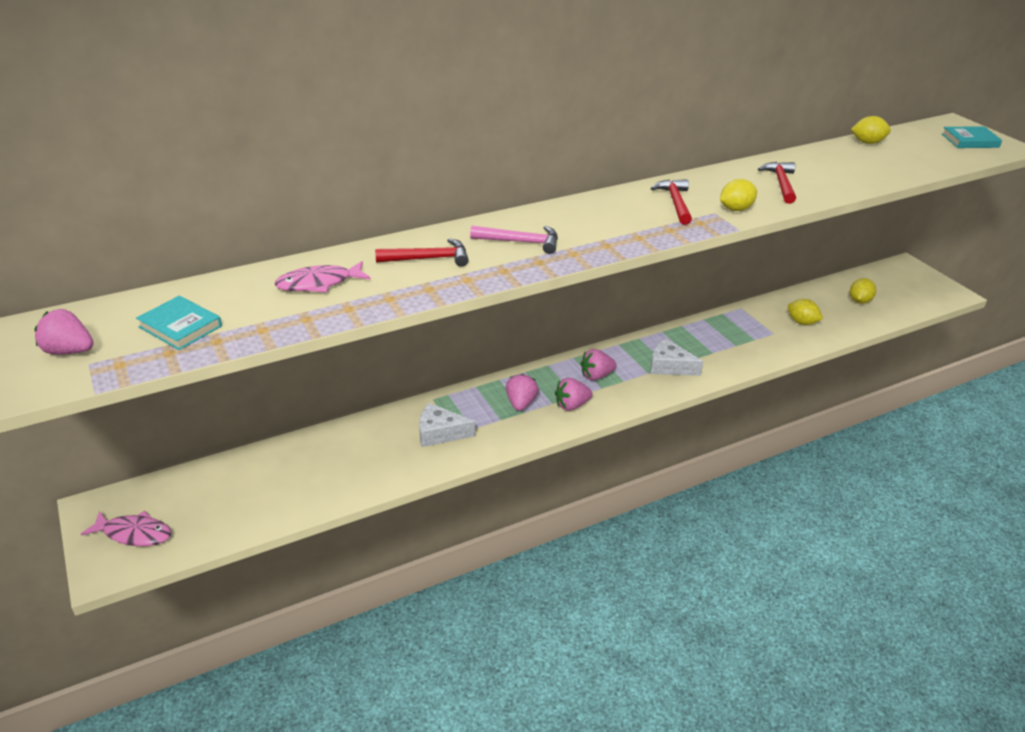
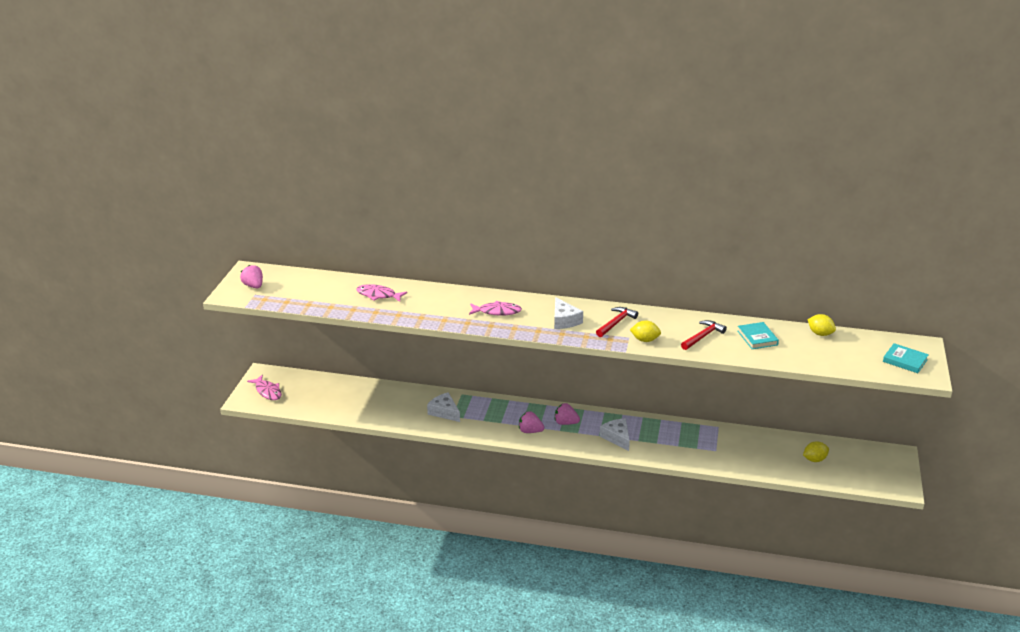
camera: 40 degrees right, 5 degrees down
turquoise book [136,296,222,350] -> turquoise book moved to [737,322,779,349]
red hammer [375,238,469,267] -> none
pink hammer [470,226,558,254] -> pink fish [469,301,522,316]
pink strawberry [506,374,538,411] -> none
yellow lemon [788,299,823,325] -> none
none -> white cheese [554,297,583,329]

